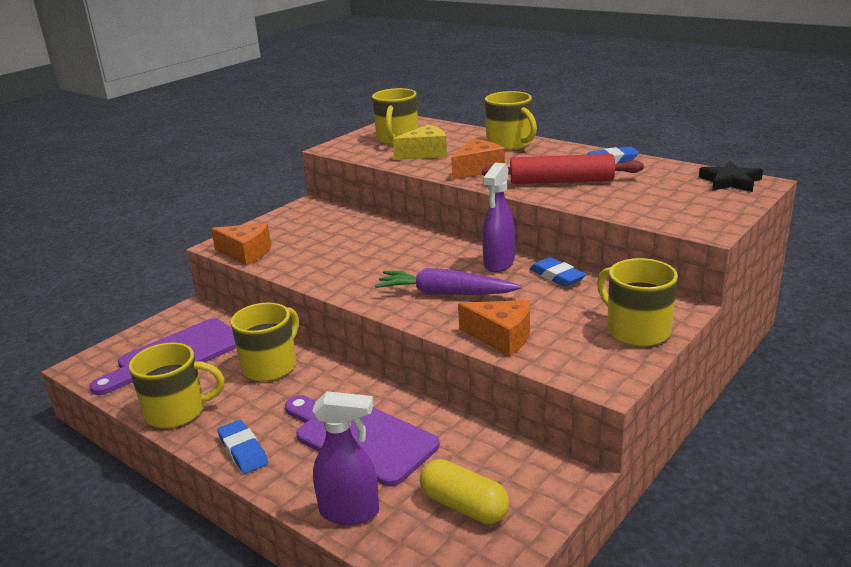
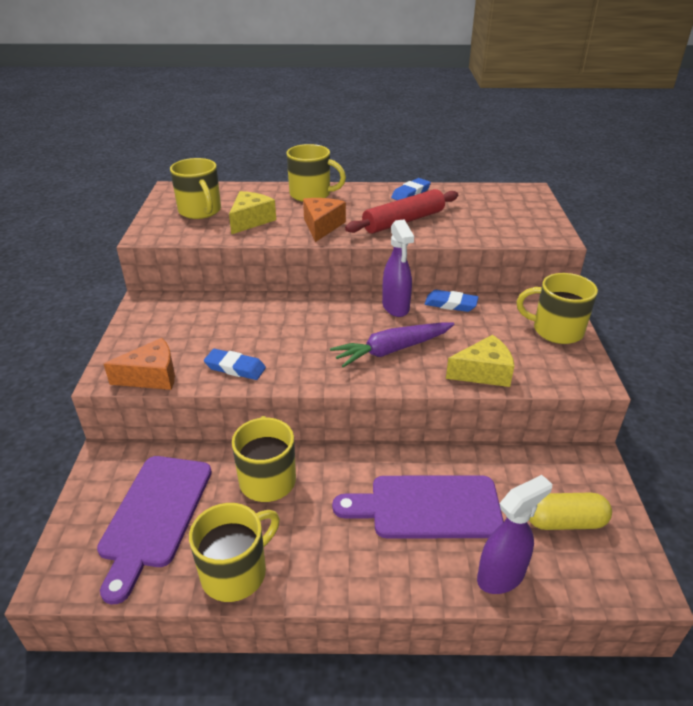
camera: 40 degrees left, 10 degrees up
blue eraser [217,420,268,474] -> blue eraser moved to [204,349,266,380]
orange cheese [458,300,530,356] -> yellow cheese [446,335,514,387]
black star [699,161,763,192] -> none

